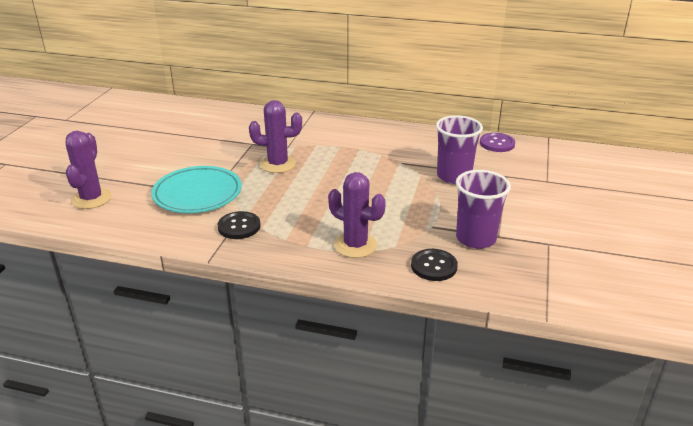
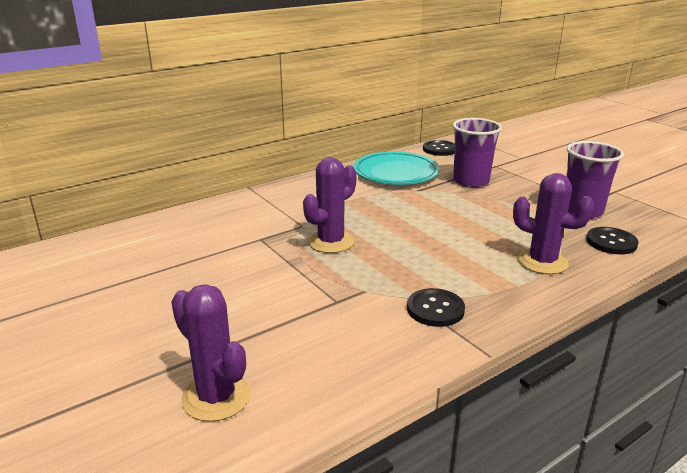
camera: 50 degrees left, 5 degrees down
turquoise plate [151,166,242,213] -> turquoise plate moved to [354,151,439,185]
purple cactus [328,172,386,258] -> purple cactus turned 45 degrees clockwise [513,173,594,274]
purple button [480,133,515,152] -> black button [423,140,455,156]

